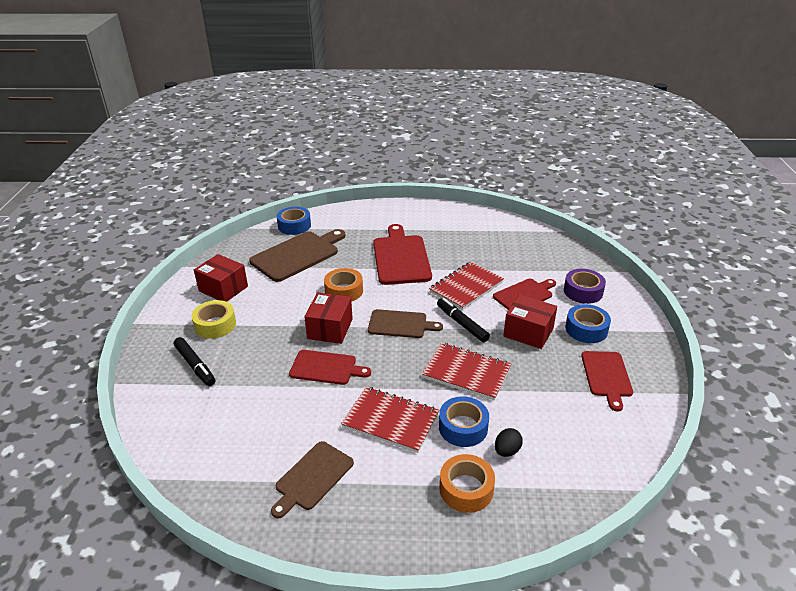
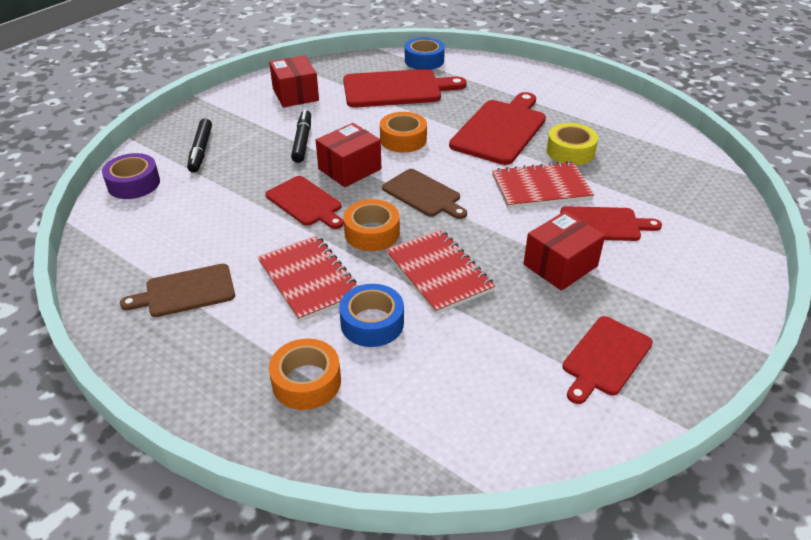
camera: 35 degrees right, 5 degrees up
yellow tape [191,300,236,338] -> yellow tape moved to [546,123,598,165]
brown cutting board [249,229,346,282] -> red cutting board [343,69,467,108]
black marker [437,298,490,342] -> black marker moved to [291,109,311,163]
black egg [495,428,523,457] -> none
red box [503,294,557,349] -> red box turned 75 degrees clockwise [523,211,605,291]
purple tape [564,269,606,304] -> purple tape moved to [102,153,160,199]
blue tape [565,304,611,343] -> none
none -> orange tape [343,199,400,251]

